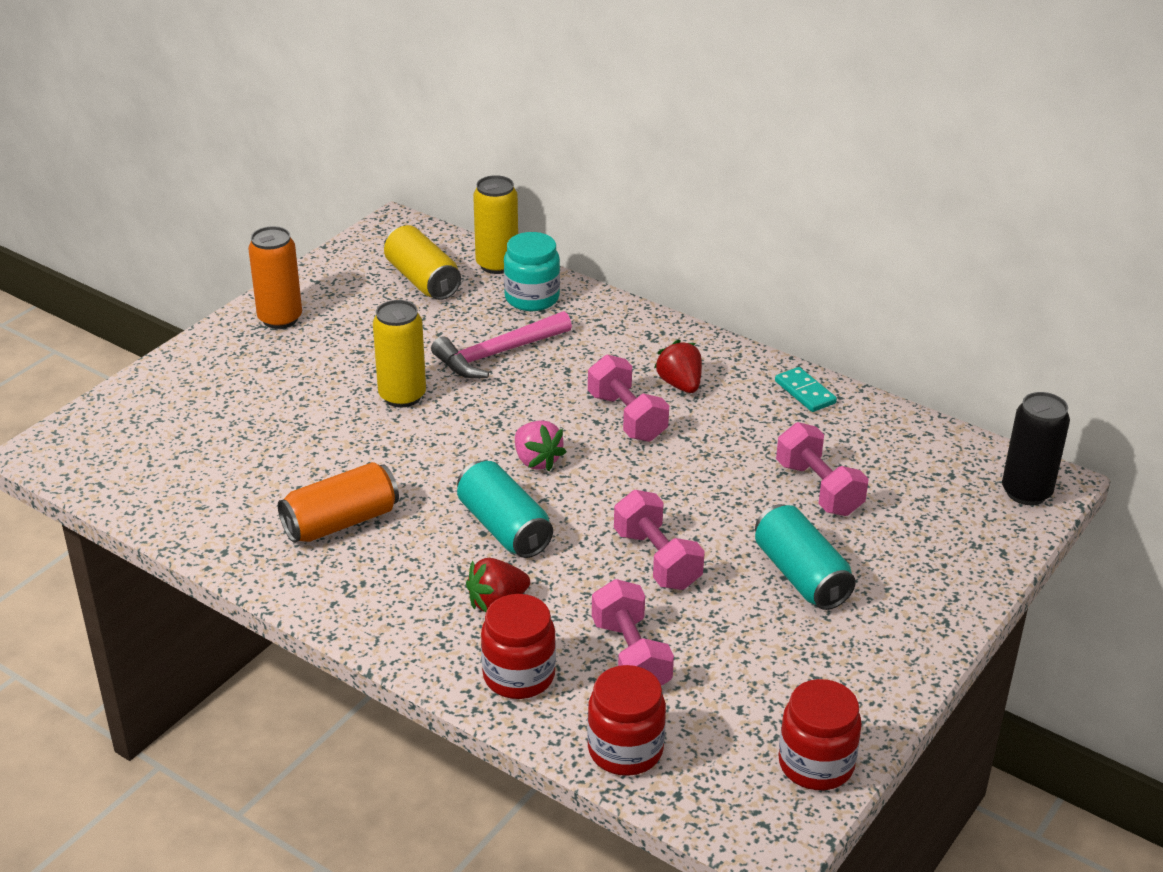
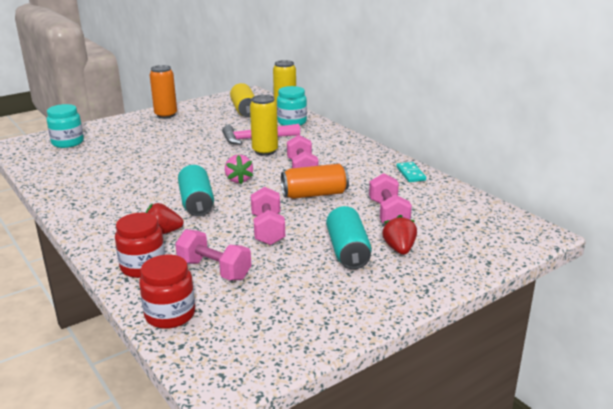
camera: 20 degrees right, 10 degrees down
orange can [278,462,399,543] -> orange can moved to [281,164,349,199]
yellow can [373,300,426,408] -> yellow can moved to [250,95,278,156]
pink dumbbell [592,579,674,686] -> pink dumbbell turned 60 degrees counterclockwise [175,229,251,280]
red strawberry [654,340,702,393] -> red strawberry moved to [382,214,417,255]
red jar [778,679,862,790] -> none
black can [1002,392,1070,505] -> none
none -> turquoise jar [47,104,84,148]

